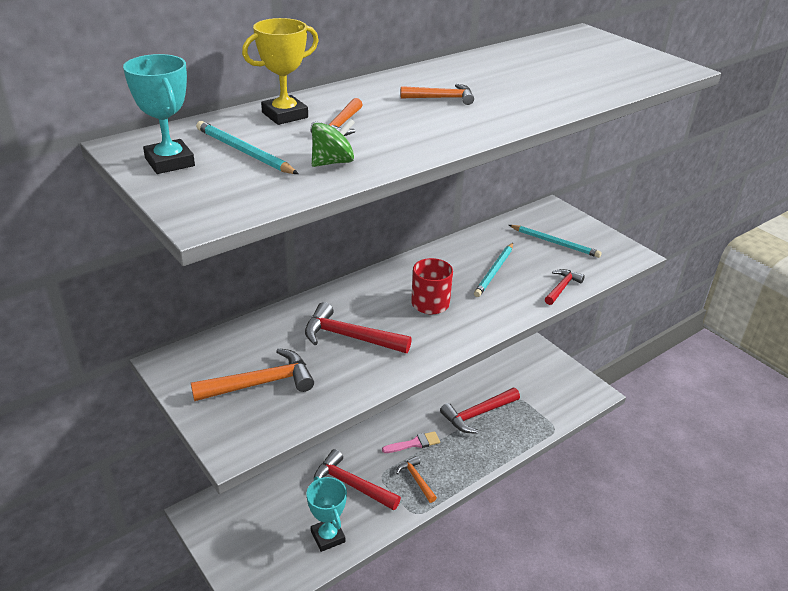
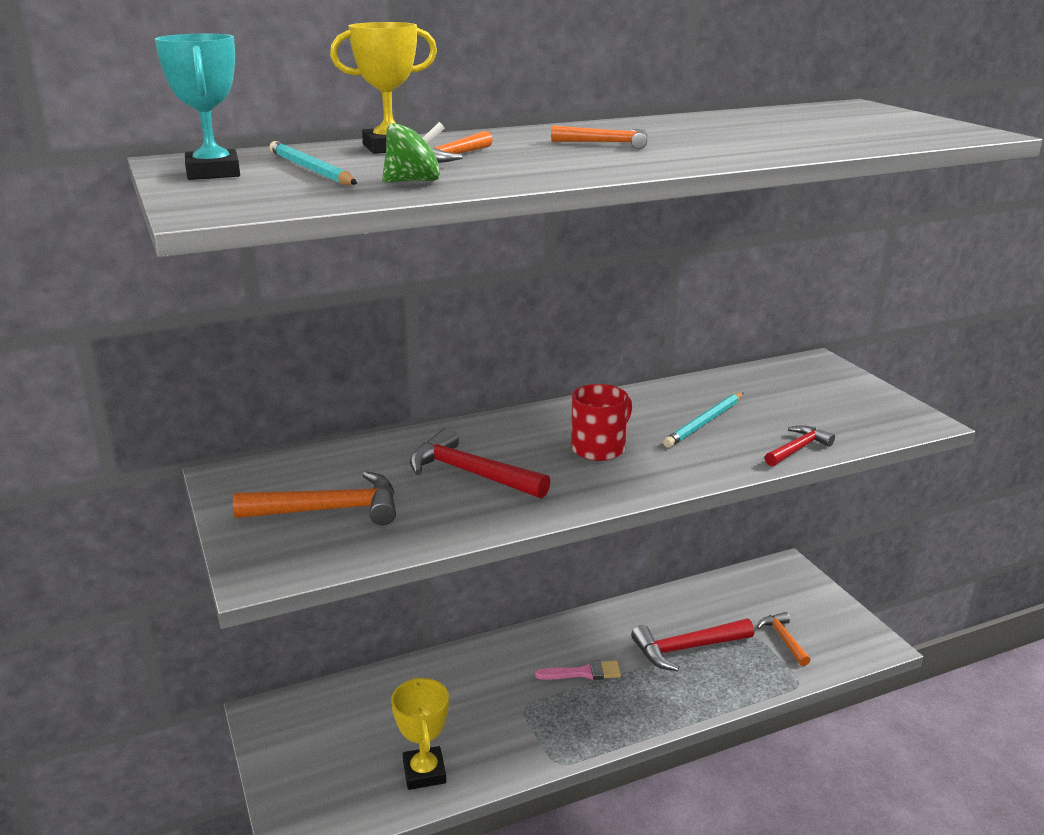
camera: 15 degrees right, 10 degrees down
turquoise trophy [307,477,347,552] -> yellow trophy [391,677,449,790]
red hammer [314,449,401,510] -> none
orange hammer [396,456,437,503] -> orange hammer moved to [757,612,810,666]
turquoise pencil [509,225,602,258] -> none

